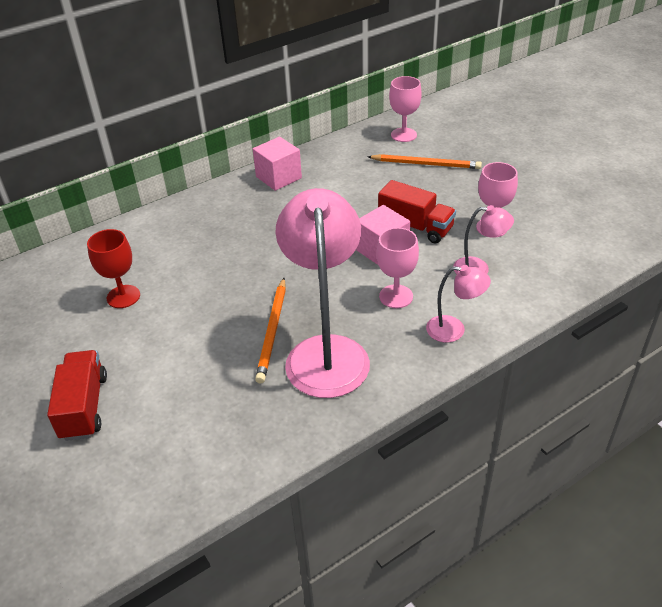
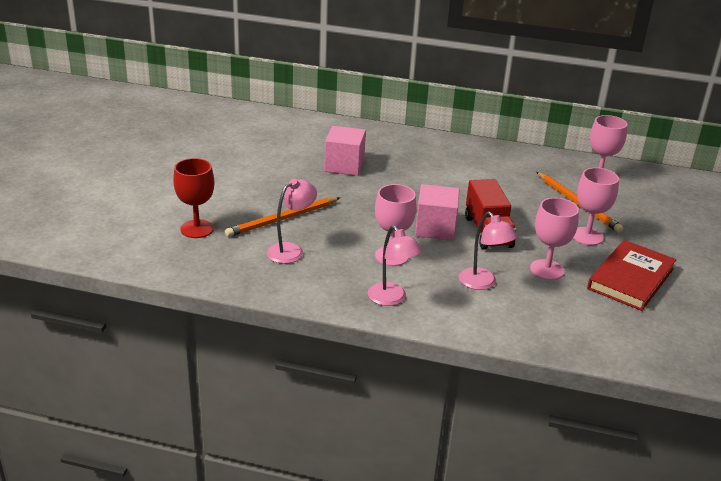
camera: 45 degrees right, 10 degrees down
red truck [47,350,107,441] -> none
red goblet [87,229,140,308] -> red goblet moved to [173,158,214,238]
pink cube [253,137,302,191] -> pink cube moved to [324,126,366,176]
pink lamp [275,188,370,398] -> pink lamp [267,179,317,264], size x0.47
none -> pink goblet [573,168,619,245]
none -> red book [587,240,676,311]

